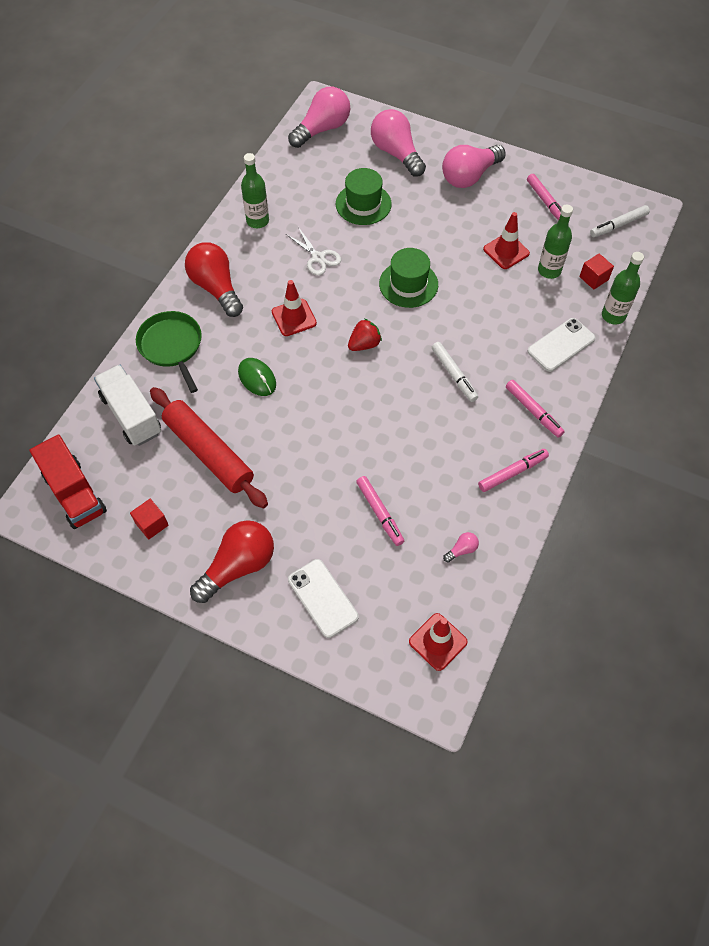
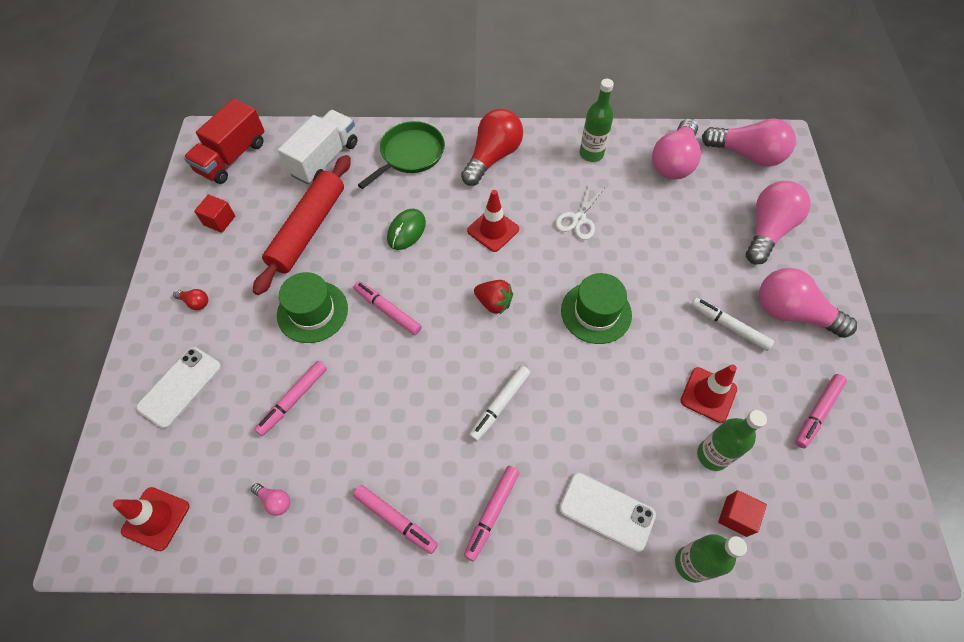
camera: 65 degrees right, 0 degrees up
red light bulb [190,520,274,603] -> red light bulb [173,289,208,310], size x0.41
green hat [336,168,392,225] -> green hat moved to [277,272,348,343]
white marker [590,205,650,237] -> white marker moved to [691,298,774,351]
none -> pink marker [353,281,422,335]
none -> pink light bulb [652,118,701,180]

